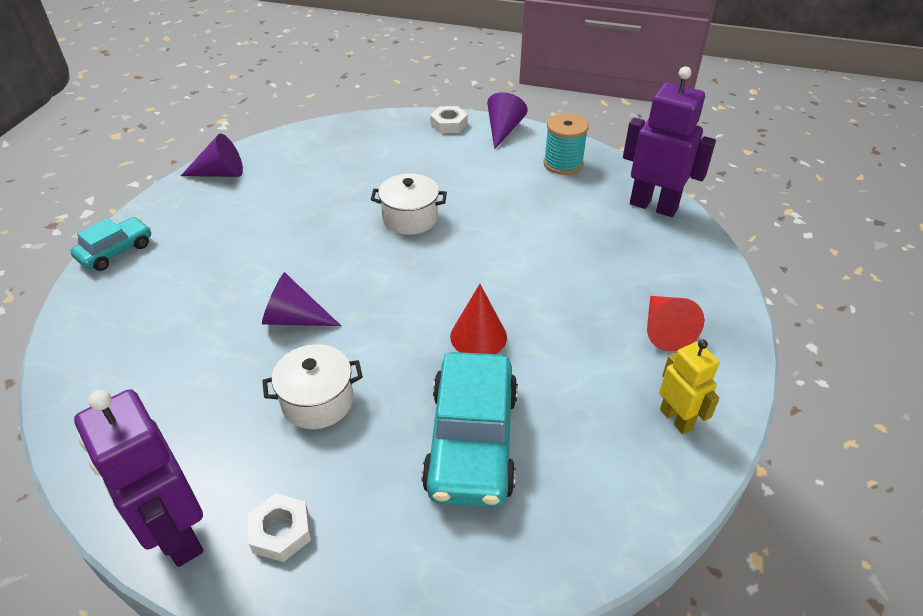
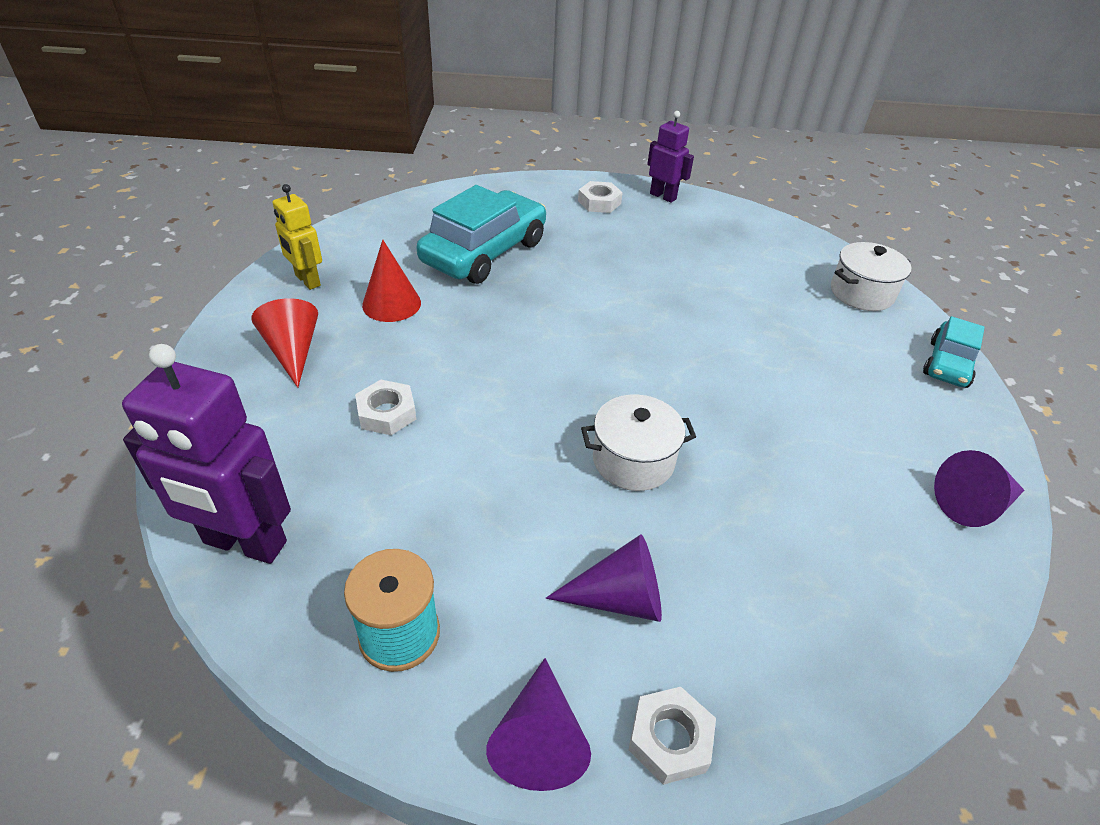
camera: 165 degrees right, 0 degrees up
purple robot [74,389,203,567] -> purple robot [647,111,694,203], size x0.58
purple cone [262,272,341,326] -> purple cone moved to [546,534,662,622]
white pot [262,344,363,429] -> white pot moved to [831,242,912,311]
turquoise car [422,352,518,508] -> turquoise car turned 45 degrees clockwise [416,185,546,284]
red cone [450,284,507,354] -> red cone moved to [362,240,421,322]
none -> white nut [355,380,416,435]

